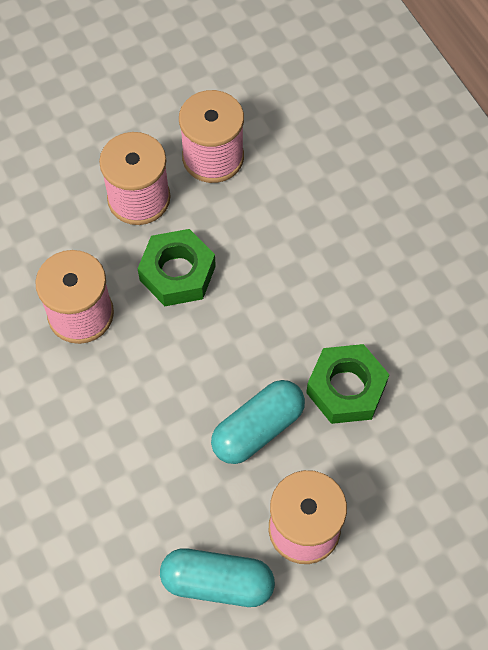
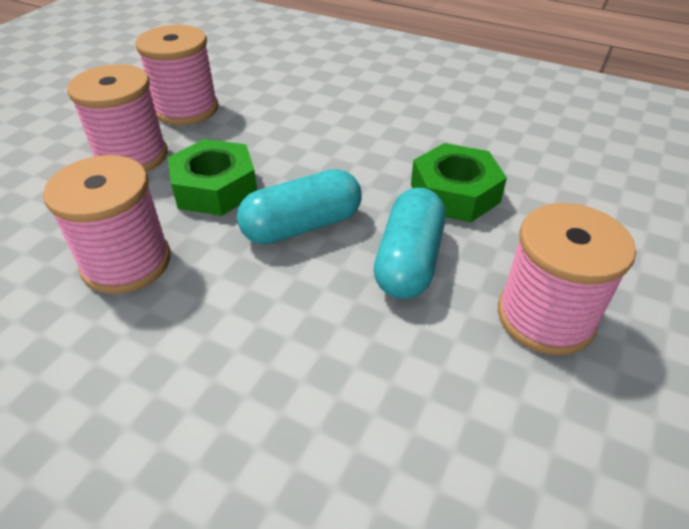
camera: 35 degrees left, 20 degrees down
turquoise capsule [160,548,275,607] -> turquoise capsule moved to [237,169,362,245]

